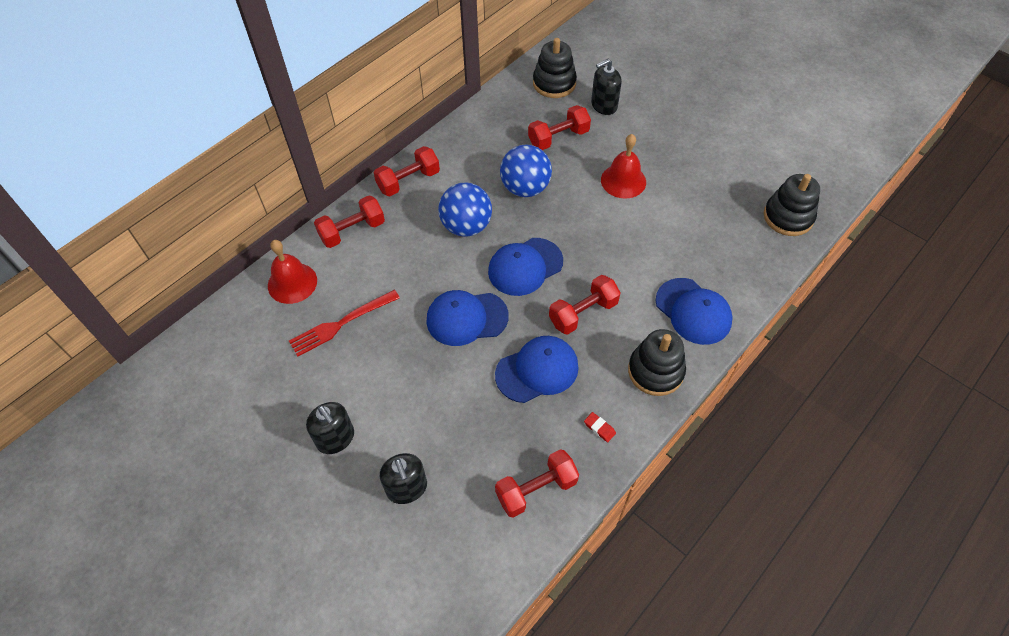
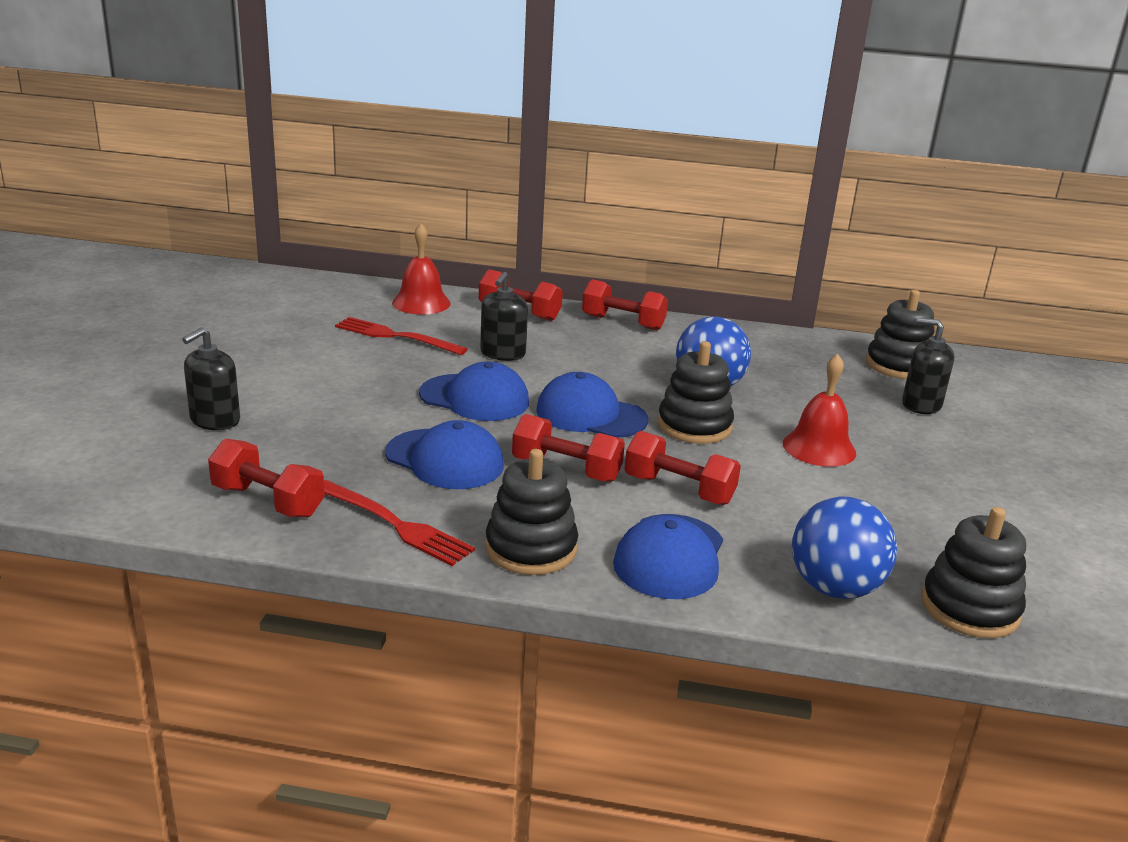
camera: 55 degrees right, 30 degrees down
black soap dispenser [306,402,354,454] -> black soap dispenser moved to [480,272,528,361]
blue cap [426,290,509,346] -> blue cap turned 150 degrees clockwise [419,362,529,421]
blue ball [438,182,492,237] -> blue ball moved to [792,496,897,599]
red dumbbell [528,105,591,150] -> red dumbbell moved to [624,431,741,505]
red eraser [584,412,616,442] -> red fork [324,480,475,566]
none -> black stacking toy [658,341,734,444]

